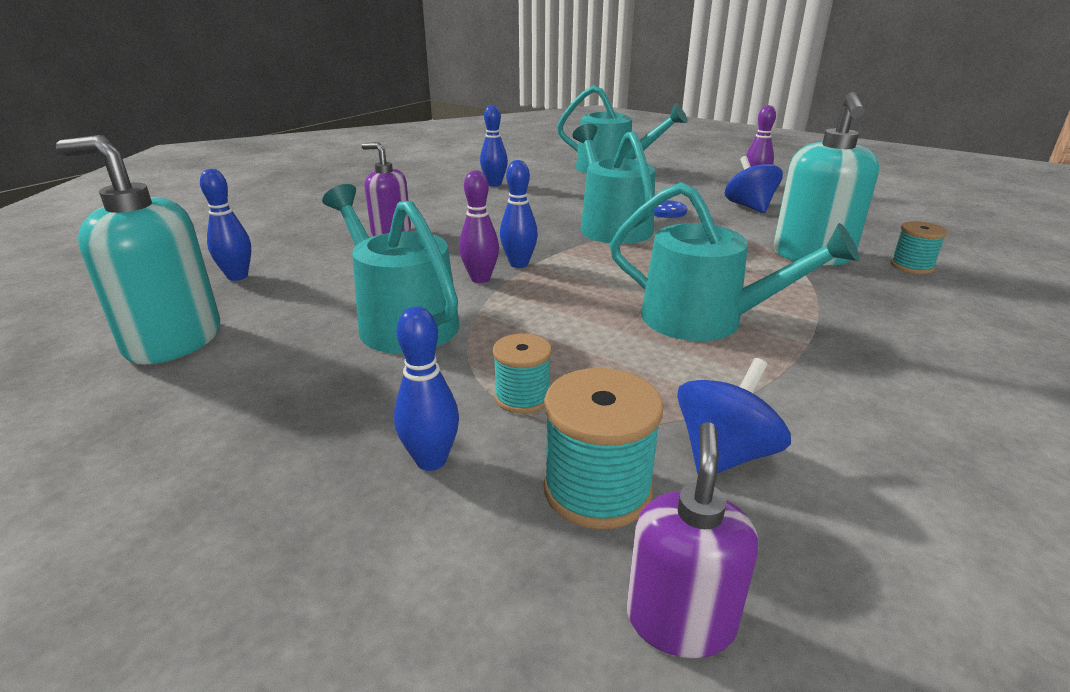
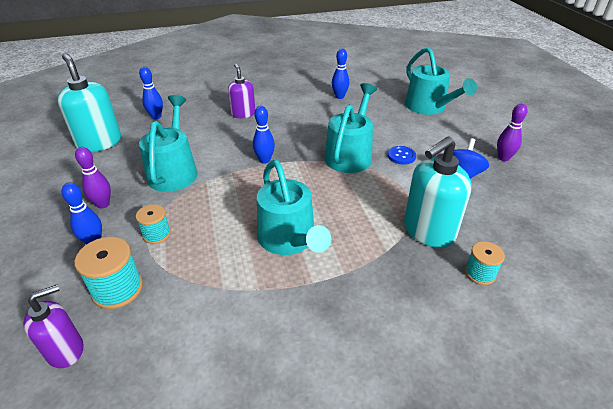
camera: 40 degrees right, 10 degrees up
purple bowling pin [459,170,499,283] -> purple bowling pin moved to [75,147,111,208]
blue spinning top [677,358,791,474] -> none

